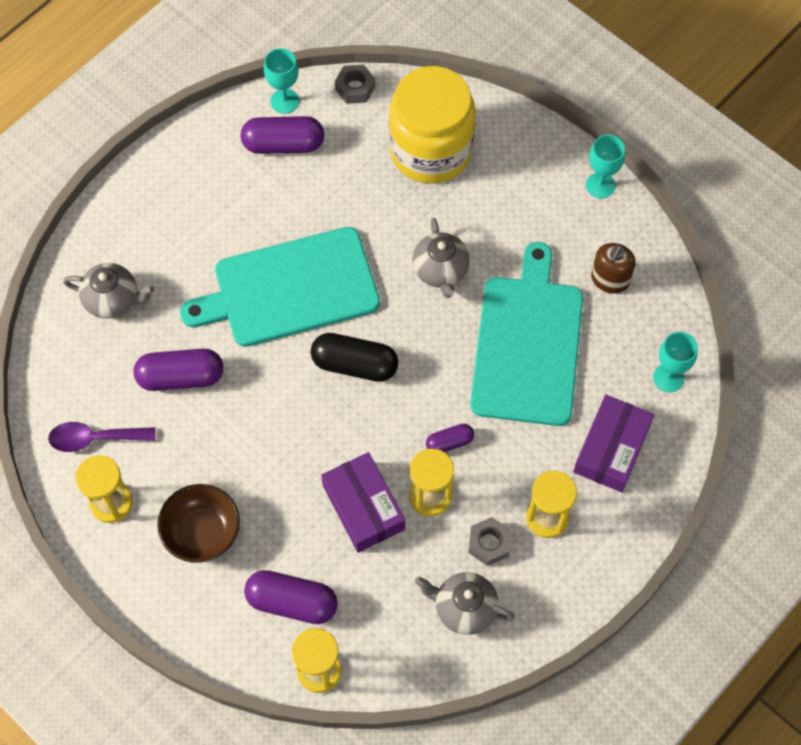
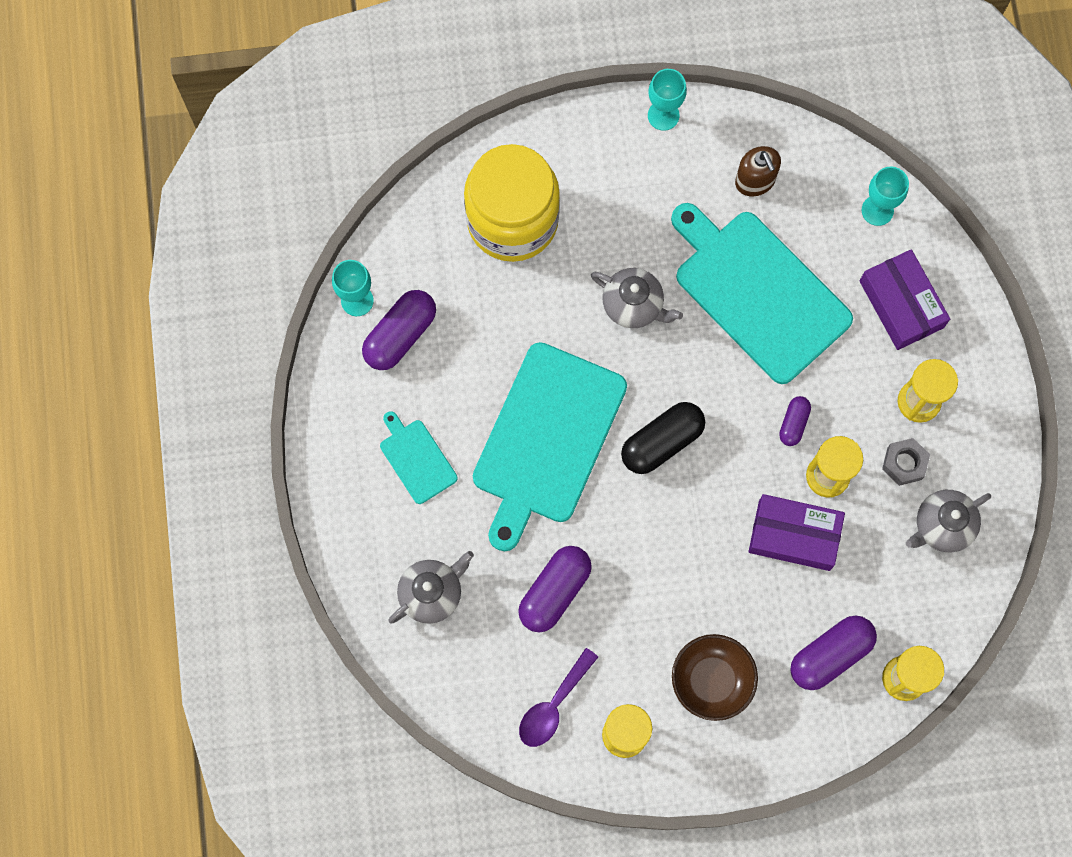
camera: 50 degrees left, 10 degrees up
grey nut [335,65,375,104] -> none
none -> turquoise cutting board [380,411,458,504]

